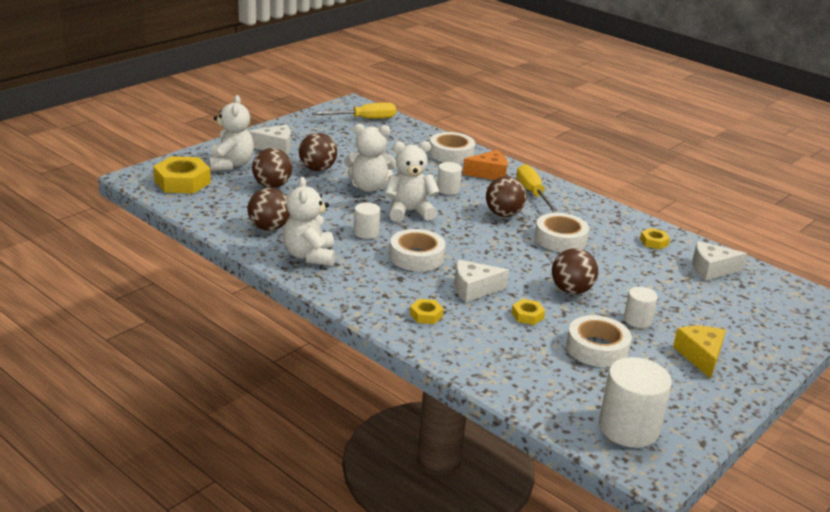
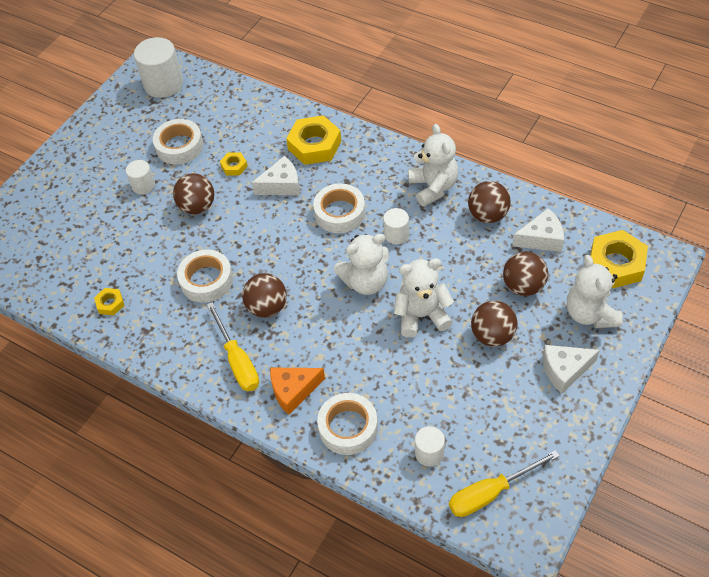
camera: 175 degrees right, 25 degrees up
yellow nut [410,299,444,324] -> yellow nut [286,115,341,165], size x2.03
white cylinder [437,162,462,195] -> white cylinder moved to [415,426,445,466]
yellow cheese [673,326,726,379] -> none
white cheese [692,241,747,281] -> white cheese moved to [512,208,564,252]

